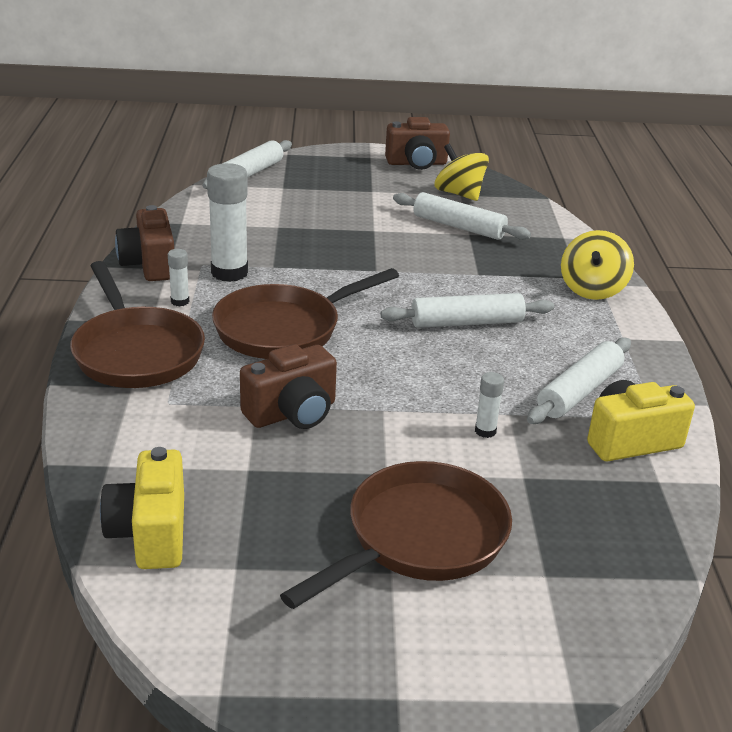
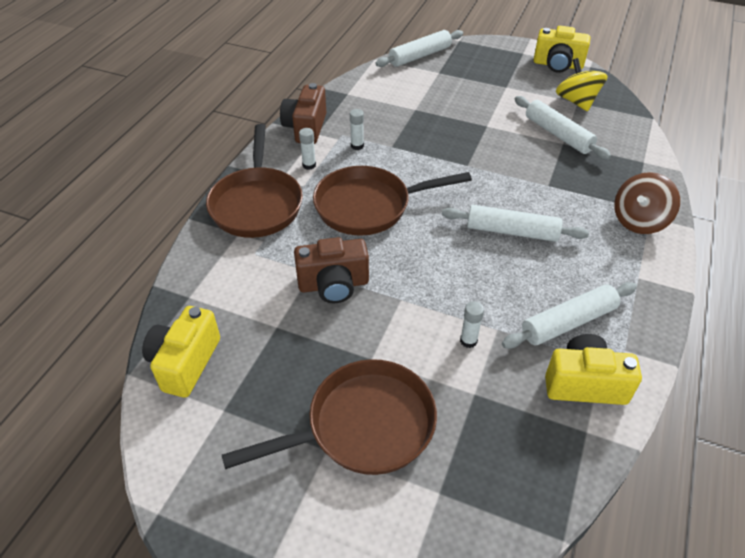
camera: 25 degrees right, 15 degrees up
white glue stick [207,163,248,282] -> white glue stick [350,109,364,150], size x0.48
brown camera [385,117,450,170] -> yellow camera [534,26,590,73]
yellow spinning top [561,230,634,300] -> brown spinning top [614,172,680,234]

